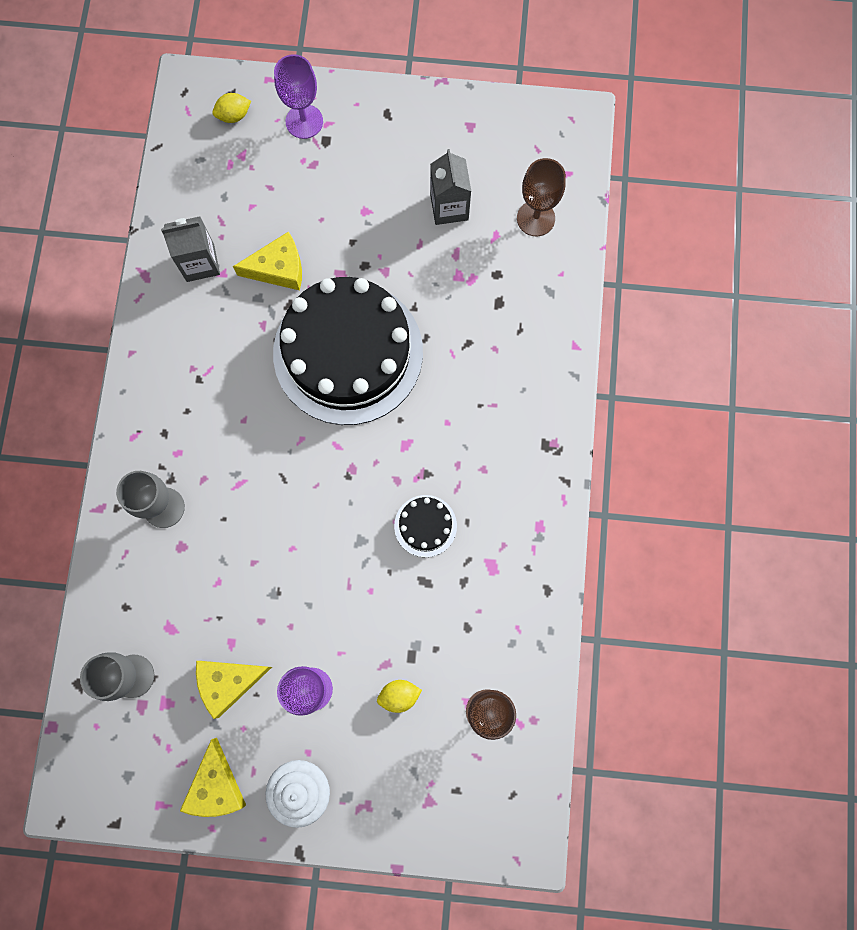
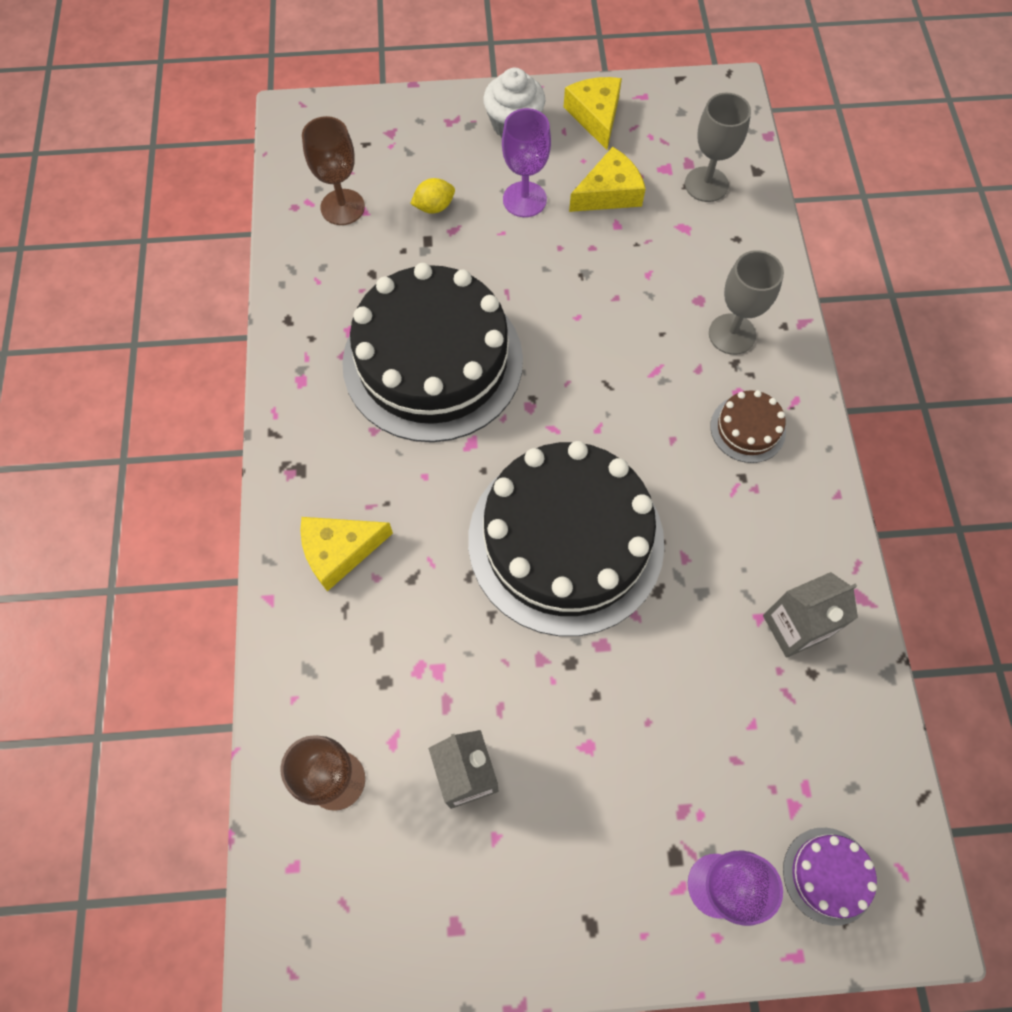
camera: 170 degrees right, 10 degrees down
yellow lemon [212,93,251,123] -> purple cake [783,828,877,926]
yellow cheese [233,231,302,291] -> yellow cheese moved to [300,517,393,592]
black cake [394,495,457,557] -> black cake [342,263,523,442], size x2.48
none -> brown cake [711,390,786,463]

